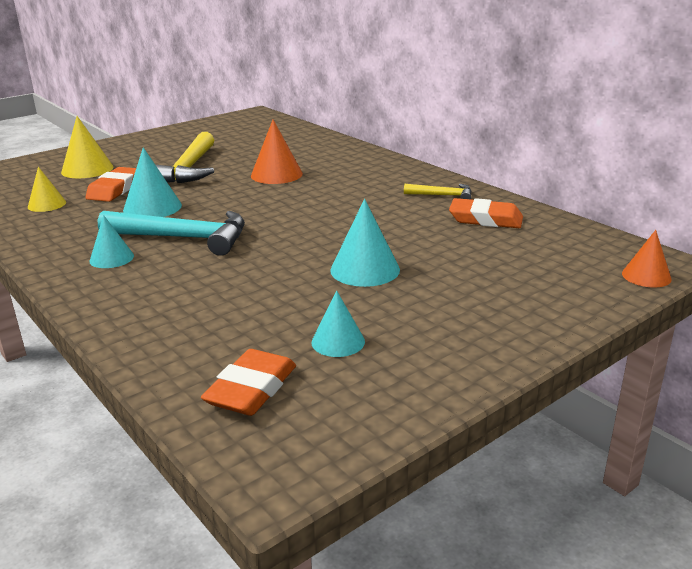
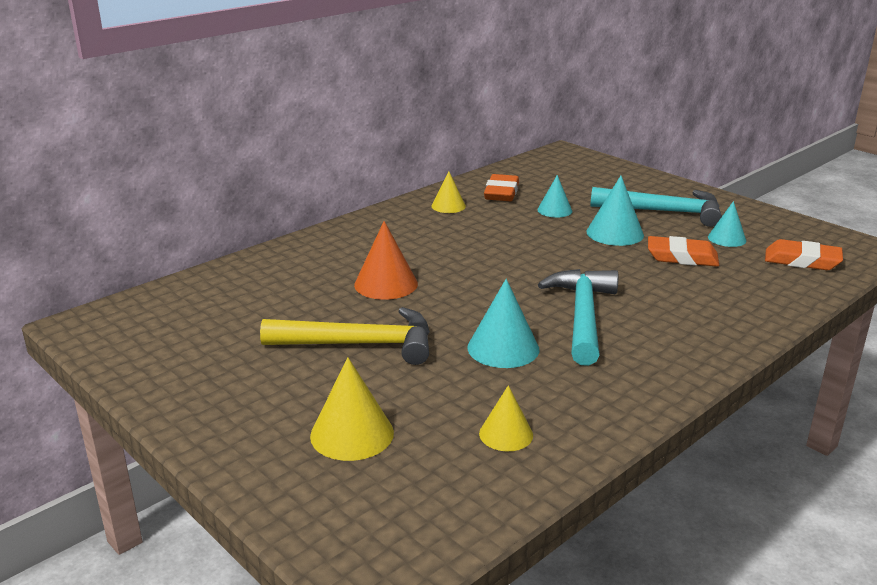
camera: 95 degrees left, 0 degrees up
orange eraser [86,167,136,202] -> orange eraser moved to [648,236,719,267]
turquoise cone [89,215,134,268] -> turquoise cone moved to [537,175,572,217]
yellow hammer [404,184,472,199] -> yellow cone [431,171,466,213]
orange cone [622,230,672,288] -> none
none -> turquoise hammer [590,187,722,227]

